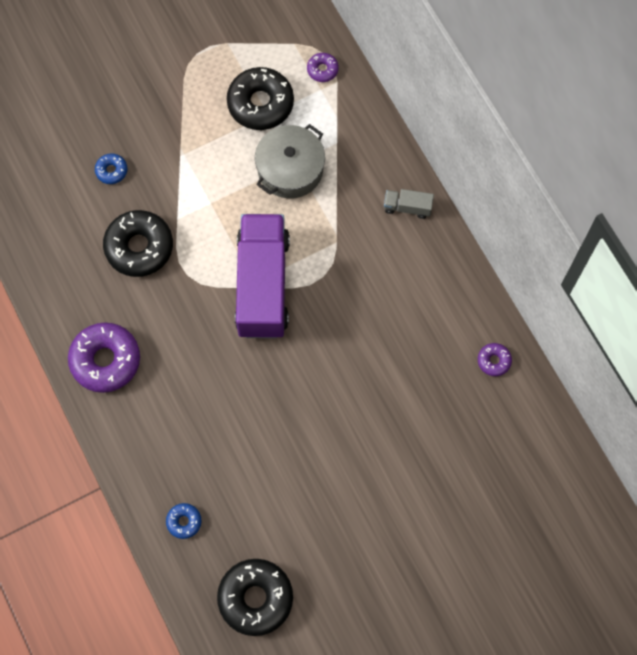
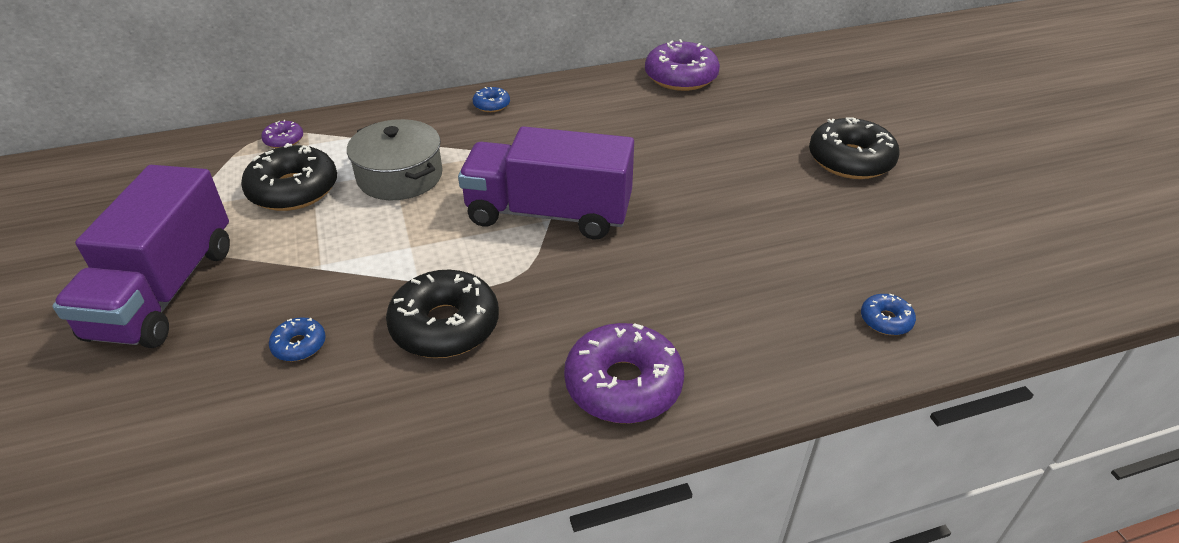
camera: 80 degrees left, 30 degrees down
black donut [217,559,293,636] -> black donut moved to [809,117,900,179]
grey truck [384,189,434,219] -> blue donut [473,87,510,112]
purple donut [478,343,512,376] -> purple donut [645,39,720,91], size x2.09
none -> purple truck [52,165,230,348]

